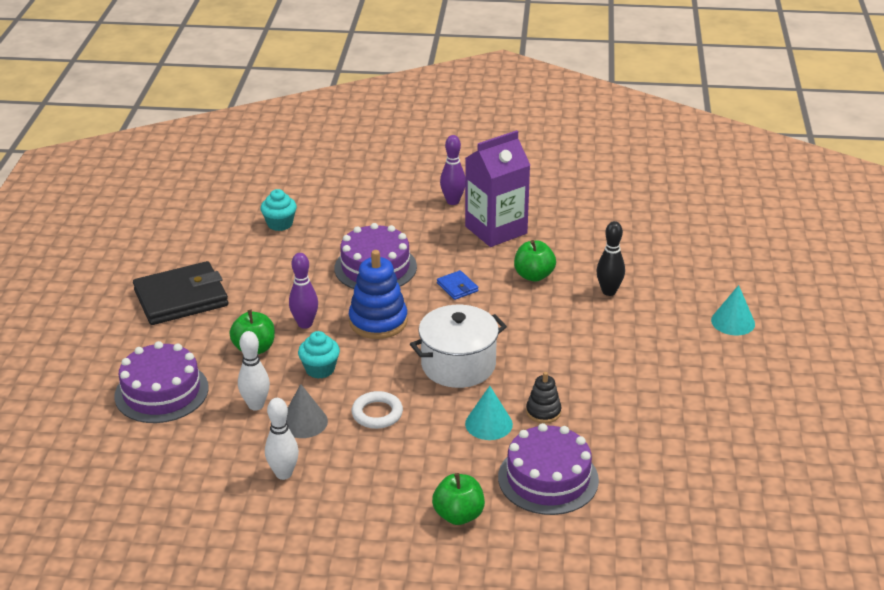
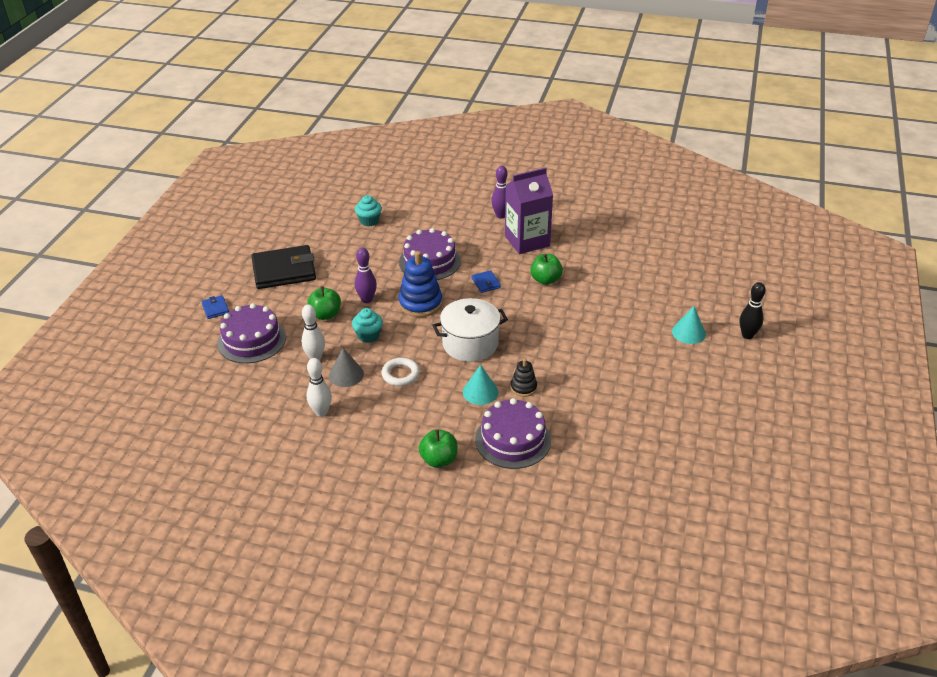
camera: 10 degrees right, 5 degrees up
black bowling pin [596,221,625,296] -> black bowling pin moved to [740,282,766,339]
none -> blue wallet [201,295,229,319]

